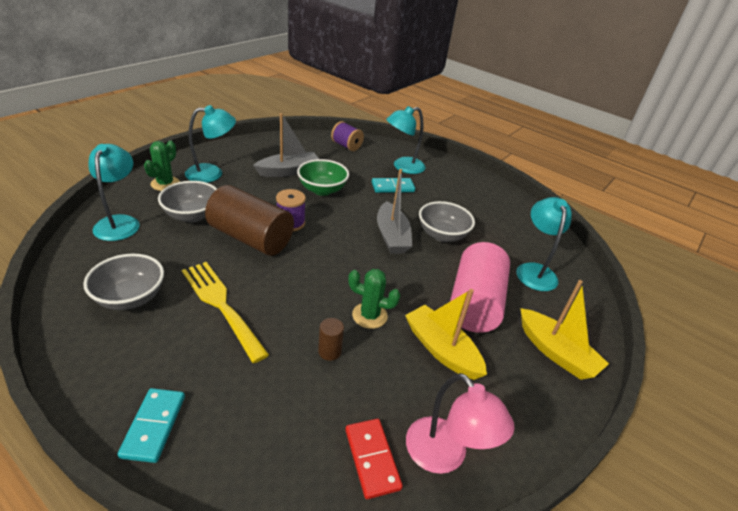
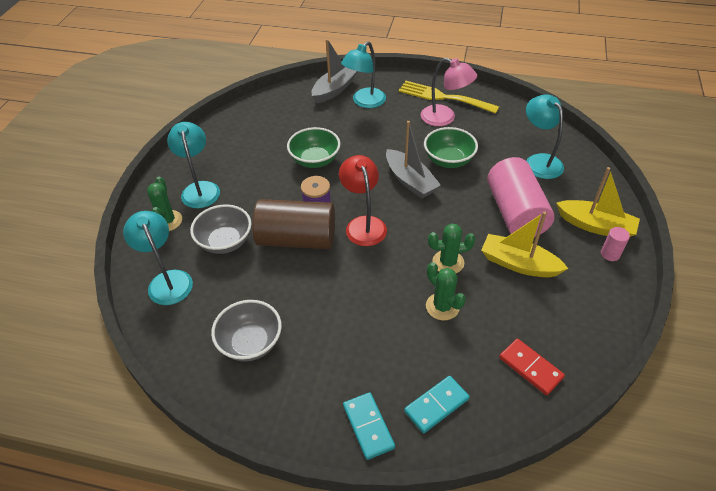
camera: 20 degrees left, 10 degrees up
yellow fork [182,262,269,363] -> yellow fork moved to [399,81,499,114]
turquoise lamp [185,105,236,183] -> turquoise lamp turned 60 degrees counterclockwise [167,122,220,209]
grey boat [253,113,319,177] -> grey boat moved to [312,39,358,103]
brown cylinder [318,318,344,361] -> green cactus [426,262,466,320]
purple spool [331,121,364,151] -> none
turquoise domino [372,178,415,193] -> turquoise domino moved to [404,376,470,433]
pink lamp [406,373,515,474] -> pink lamp moved to [421,58,477,126]
grey bowl [419,201,475,242] -> green bowl [424,127,478,168]
none -> red lamp [339,155,387,246]
none -> pink cylinder [601,227,630,261]

